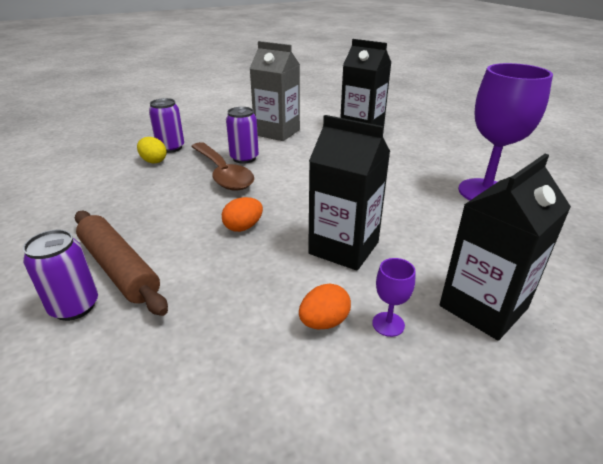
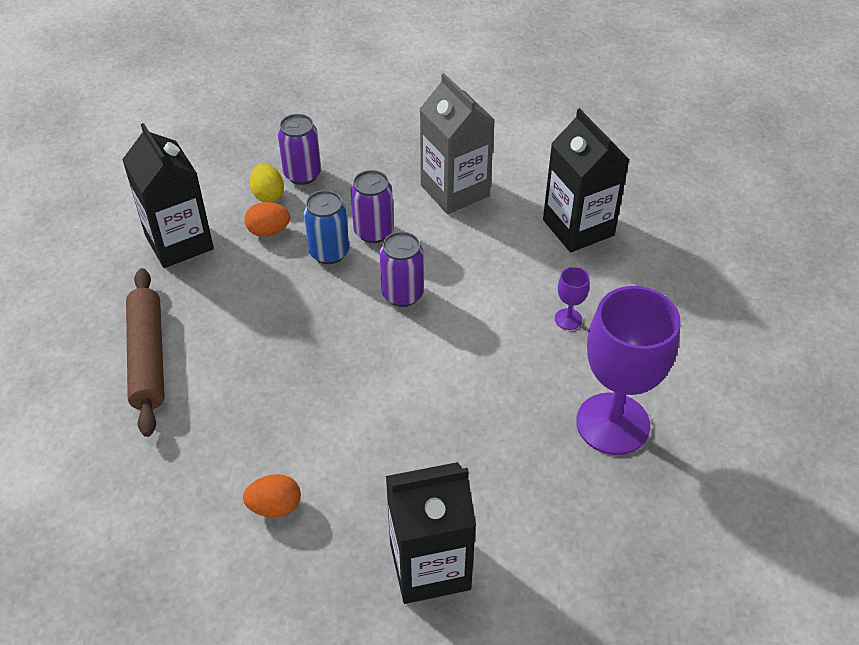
camera: 30 degrees right, 15 degrees up
purple can [23,230,98,321] -> purple can moved to [379,232,424,307]
brown spoon [191,142,254,191] -> blue can [304,190,349,264]
orange egg [222,197,263,232] -> orange egg moved to [244,202,290,237]
black carton [308,115,390,271] -> black carton moved to [122,123,214,268]
purple goblet [372,258,415,337] -> purple goblet moved to [555,267,590,330]

